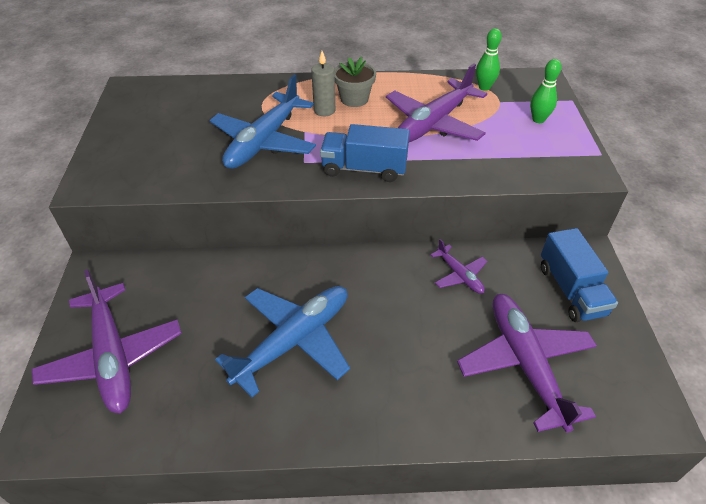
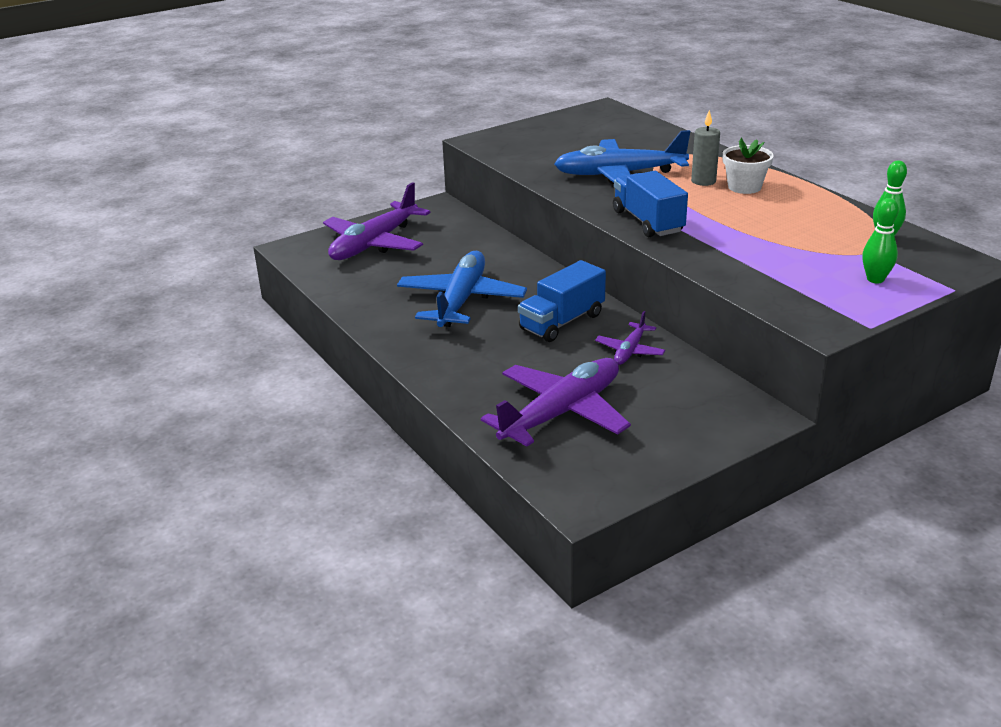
camera: 60 degrees right, 15 degrees down
blue plane [215,286,350,397] -> blue plane turned 90 degrees counterclockwise [397,251,527,327]
grey flower pot [334,57,376,107] -> white flower pot [722,138,774,194]
purple plane [386,63,487,142] -> none
blue truck [541,228,618,322] -> blue truck moved to [518,260,606,342]

